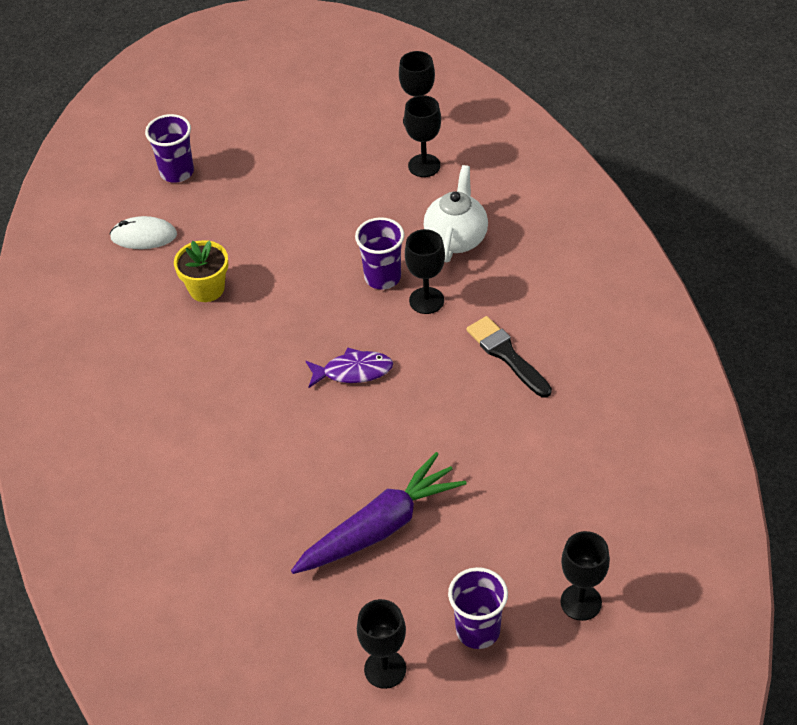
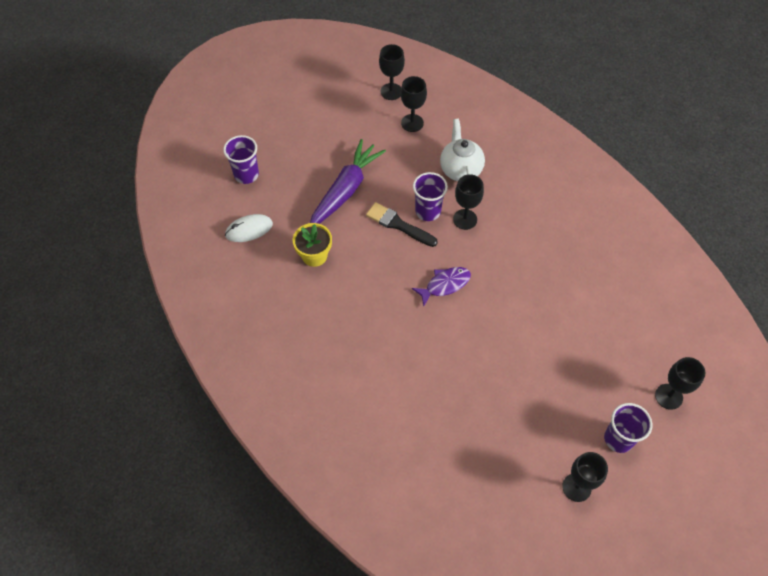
camera: 25 degrees left, 10 degrees up
purple carrot [291,452,467,574] -> purple carrot moved to [310,139,386,224]
black brush [466,316,552,398] -> black brush moved to [366,202,438,247]

